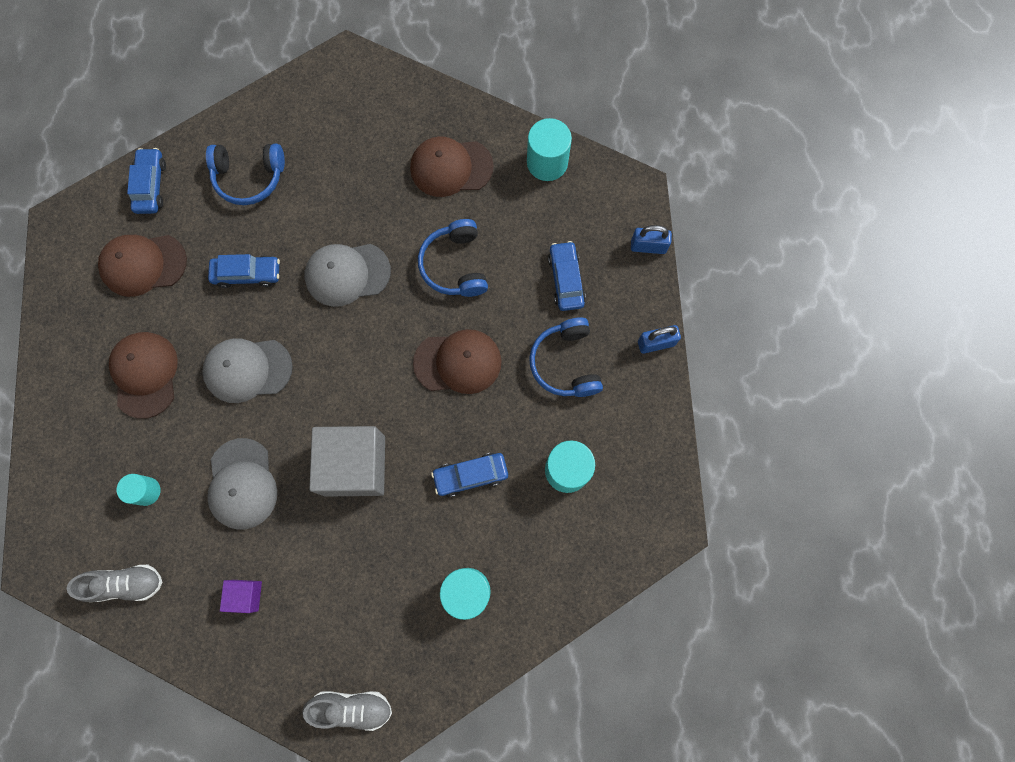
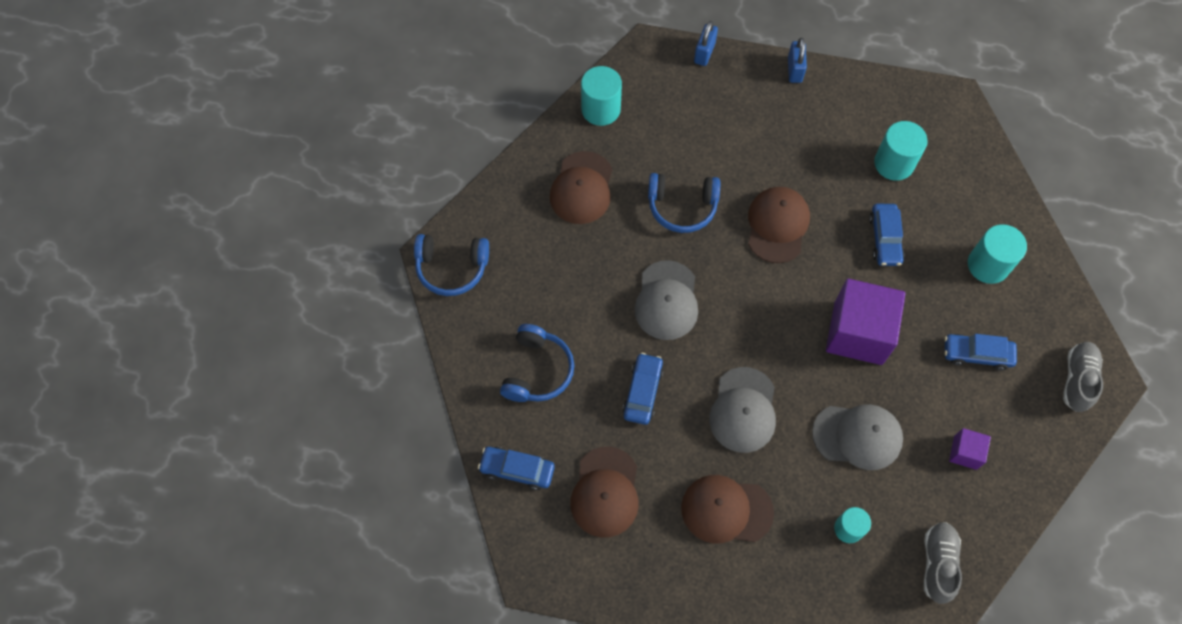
camera: 75 degrees left, 10 degrees down
grey cube [309,426,385,497] -> purple cube [826,279,906,365]
blue headphones [529,317,603,397] -> blue headphones moved to [414,234,489,296]
blue car [548,241,586,311] -> blue car moved to [944,334,1017,370]

